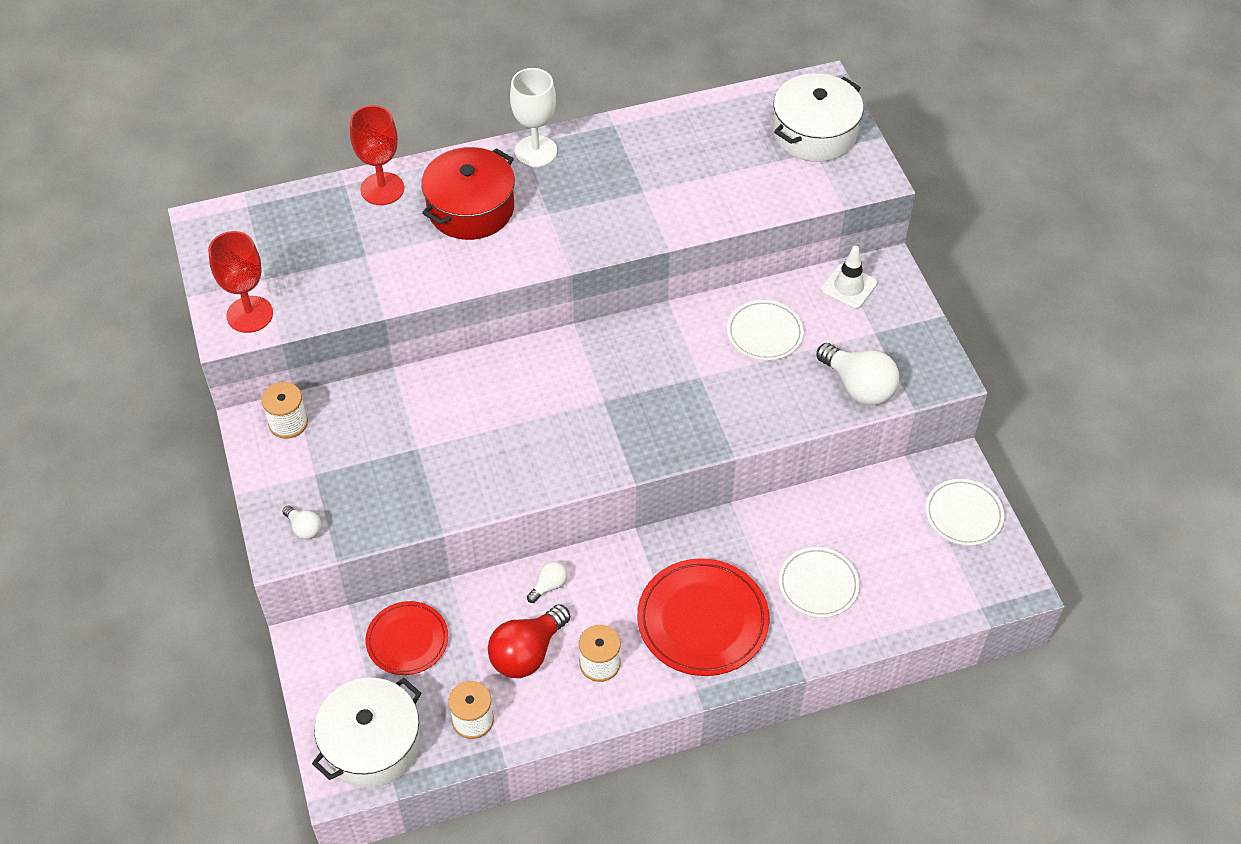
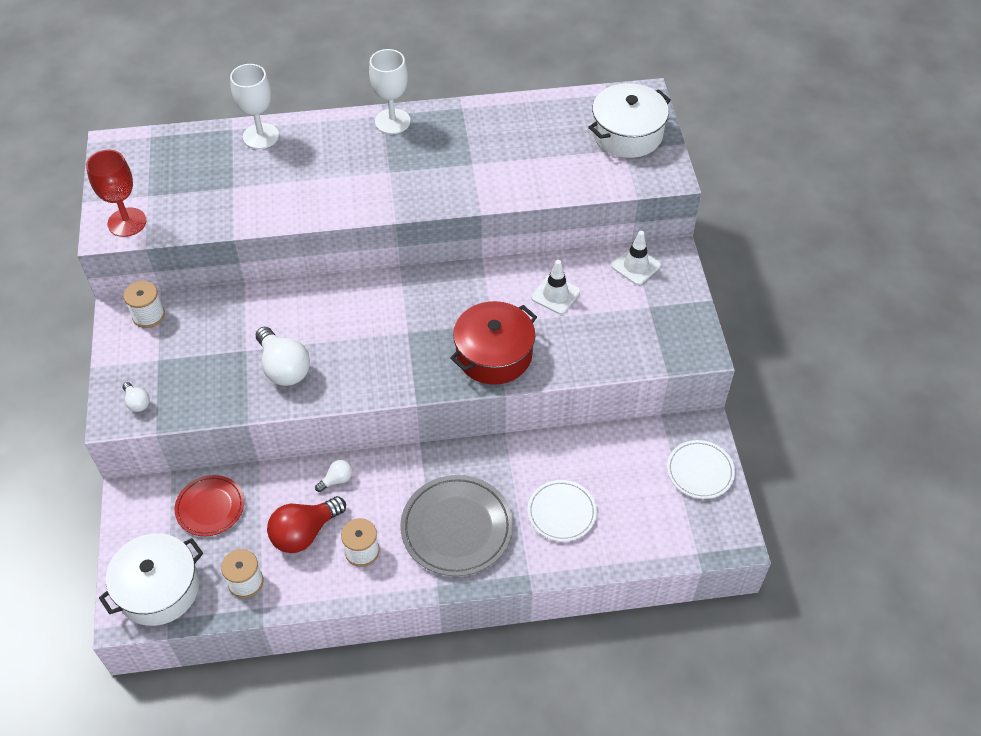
camera: 10 degrees right, 0 degrees up
red goblet [350,105,404,205] -> white goblet [230,64,279,149]
red pot [421,147,515,240] -> red pot moved to [450,301,537,385]
red plate [637,558,769,676] -> grey plate [400,475,513,576]
white plate [727,300,804,361] -> white traffic cone [531,260,580,314]
white light bulb [817,343,899,406] -> white light bulb moved to [256,327,310,386]

